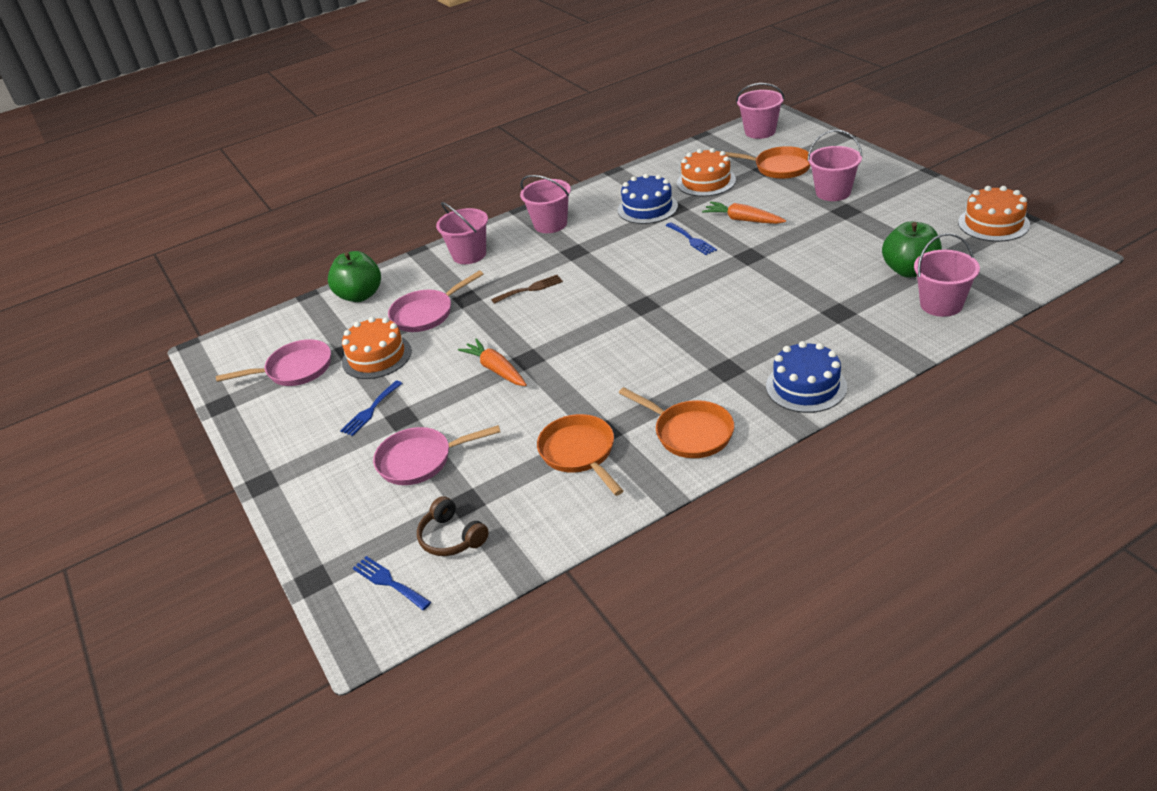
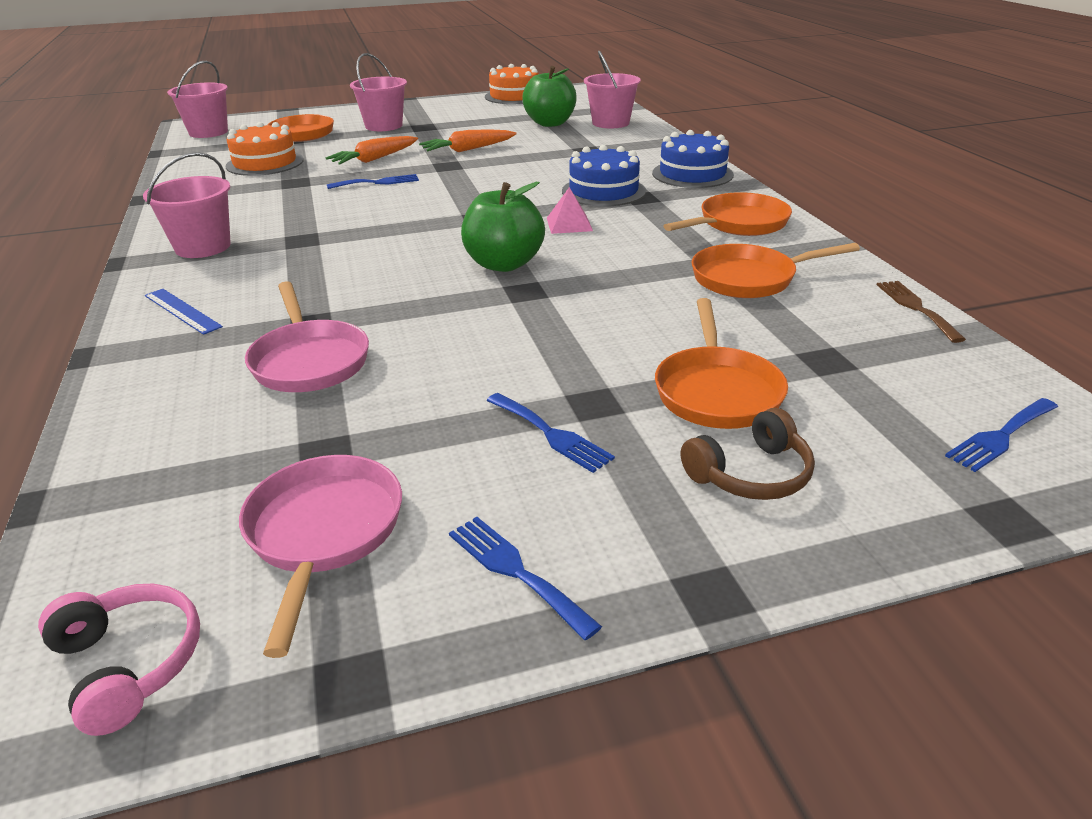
camera: 80 degrees left, 5 degrees down
green apple [328,251,381,302] -> green apple moved to [461,182,545,272]
orange cake [342,317,412,379] -> none
pink pan [373,425,500,485] -> orange pan [655,298,788,429]
brown headphones [417,496,489,556] -> brown headphones moved to [681,408,815,500]
pink bucket [436,202,488,264] -> blue ruler [145,289,223,335]
orange carrot [458,338,527,386] -> orange carrot moved to [419,129,517,152]
brown fork [491,275,563,304] -> brown fork moved to [877,281,966,343]
blue cake [618,174,678,224] -> blue cake moved to [562,145,646,207]
none -> pink headphones [38,584,200,736]
none -> blue fork [449,517,602,640]
none -> pink pyramid [547,187,593,234]

